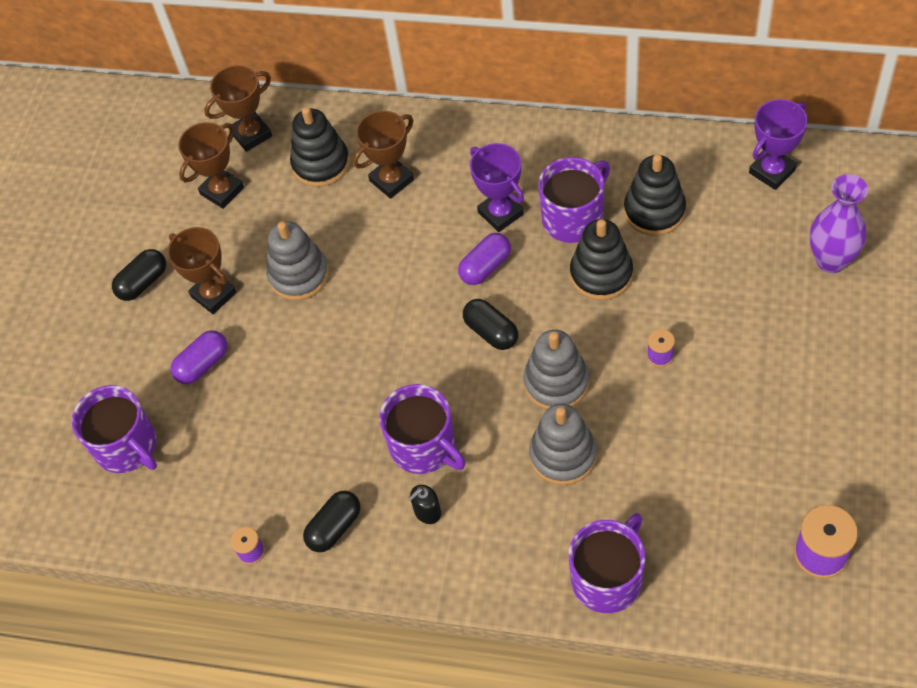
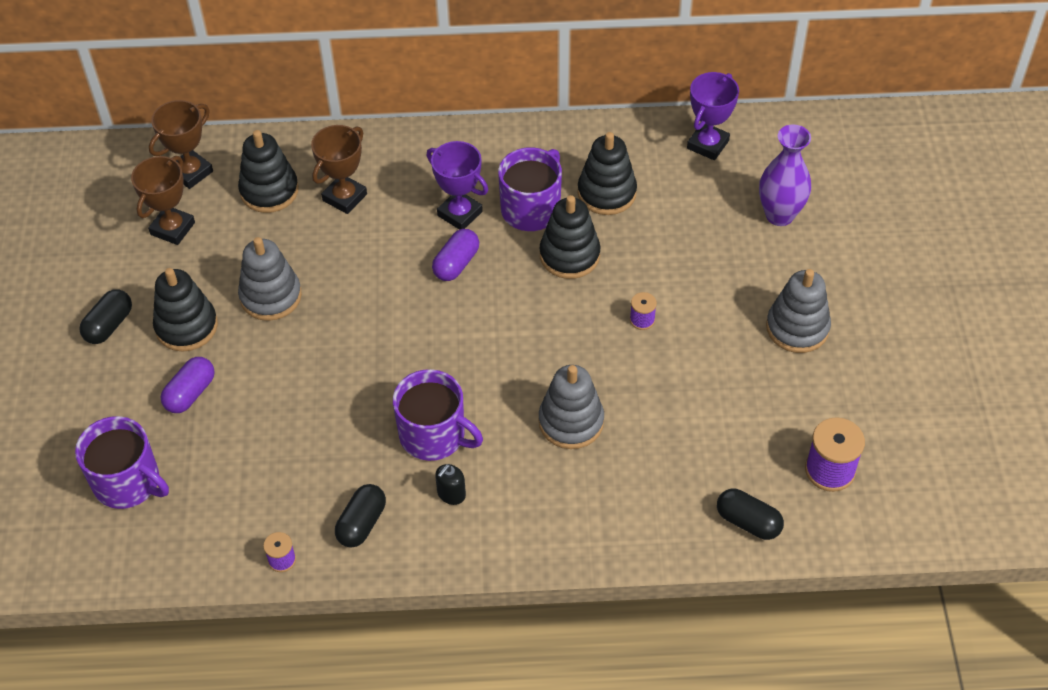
camera: 20 degrees left, 5 degrees down
brown trophy [167,227,237,314] -> black stacking toy [153,268,218,352]
black capsule [463,299,518,350] -> black capsule moved to [717,489,784,540]
grey stacking toy [523,330,589,410] -> grey stacking toy moved to [766,269,831,353]
purple mug [569,513,645,613] -> none

